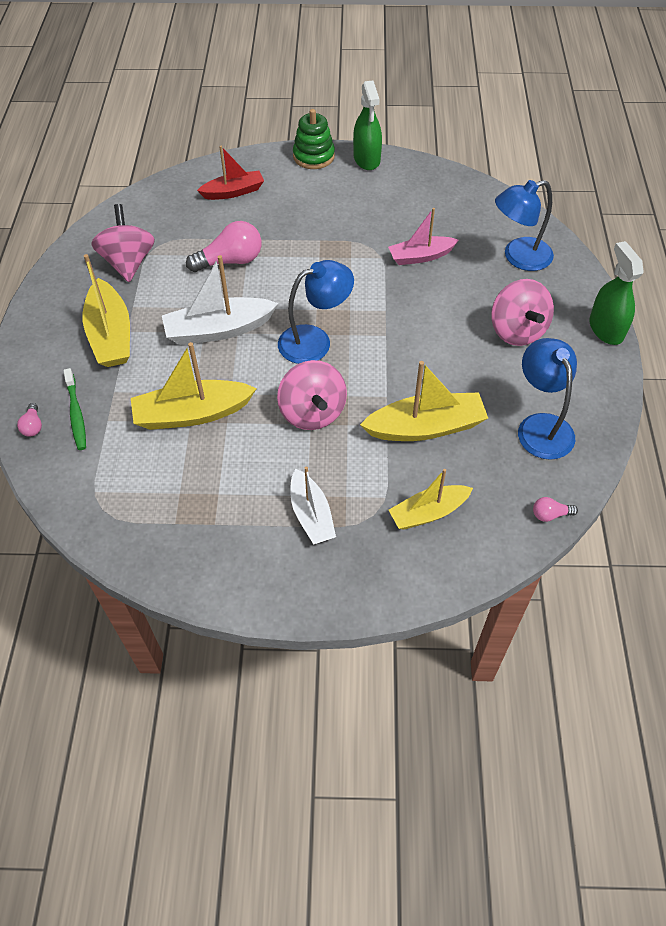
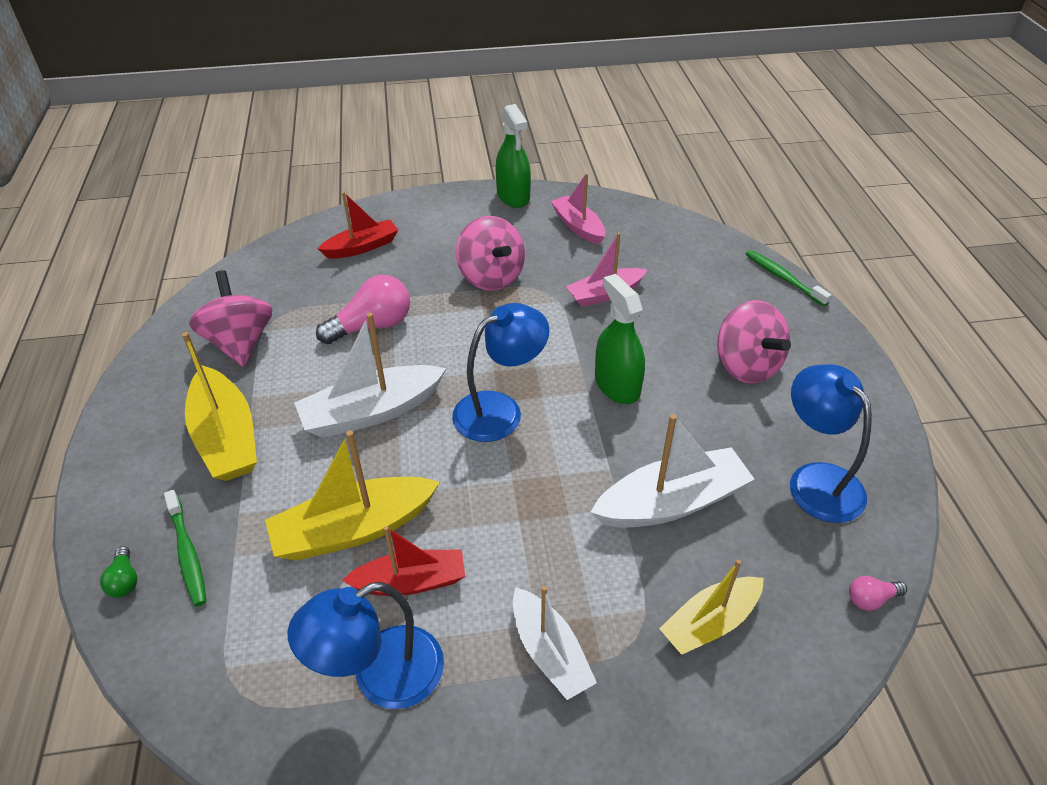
camera: 10 degrees left, 10 degrees down
pink light bulb [17,403,42,437] -> green light bulb [100,546,137,598]
pink spinning top [277,360,347,430] -> pink spinning top moved to [456,216,525,291]
green stacking toy [293,109,335,169] -> none
yellow boat [360,361,488,441] -> white boat [590,414,754,528]
blue lamp [495,180,554,271] -> blue lamp moved to [288,582,444,709]
green spray bottle [589,241,644,345] -> green spray bottle moved to [595,274,645,404]
none -> red boat [342,526,465,596]
none -> pink boat [551,173,605,245]
none -> green toothbrush [746,250,832,306]

